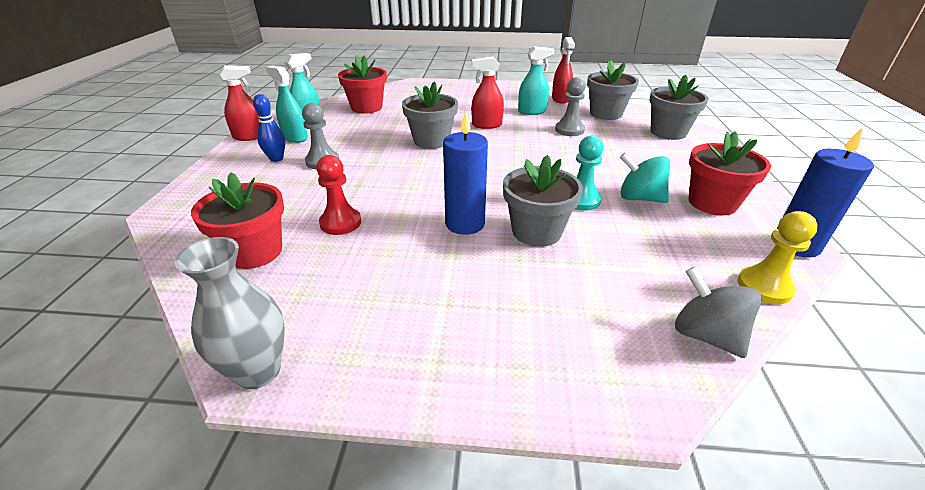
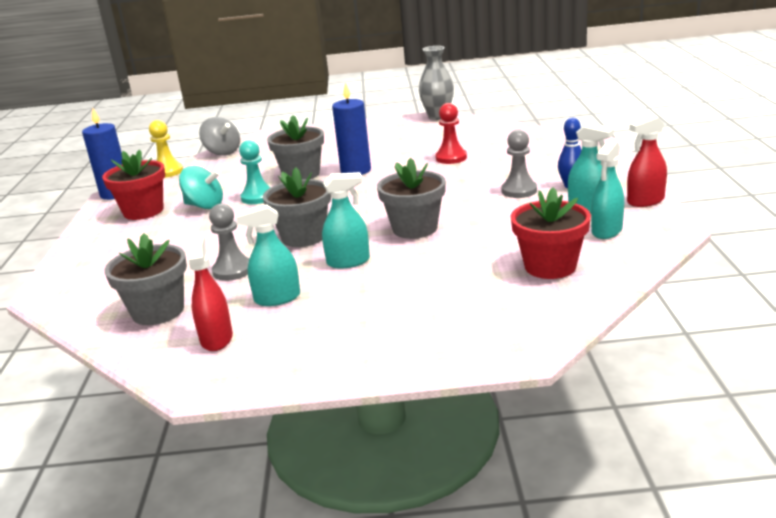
camera: 175 degrees right, 10 degrees down
red flower pot [191,172,284,269] -> none
red spray bottle [472,57,504,129] -> turquoise spray bottle [322,172,370,269]
grey flower pot [650,75,709,140] -> grey flower pot moved to [263,167,331,247]

